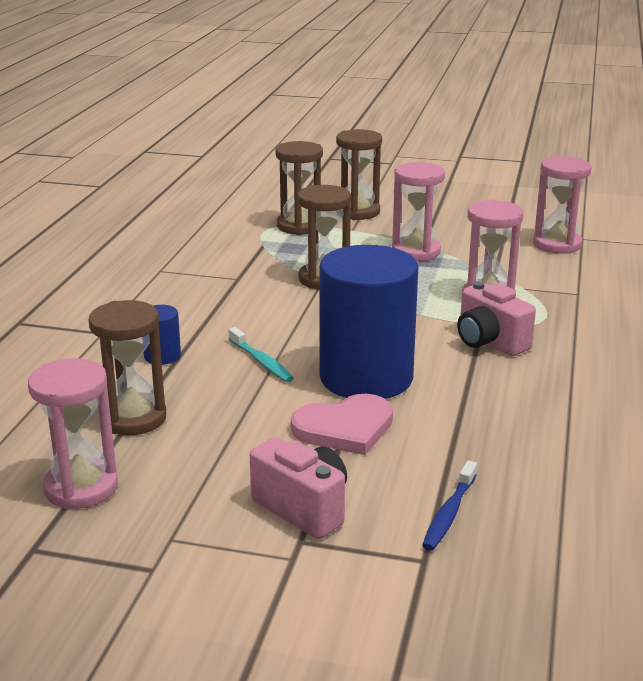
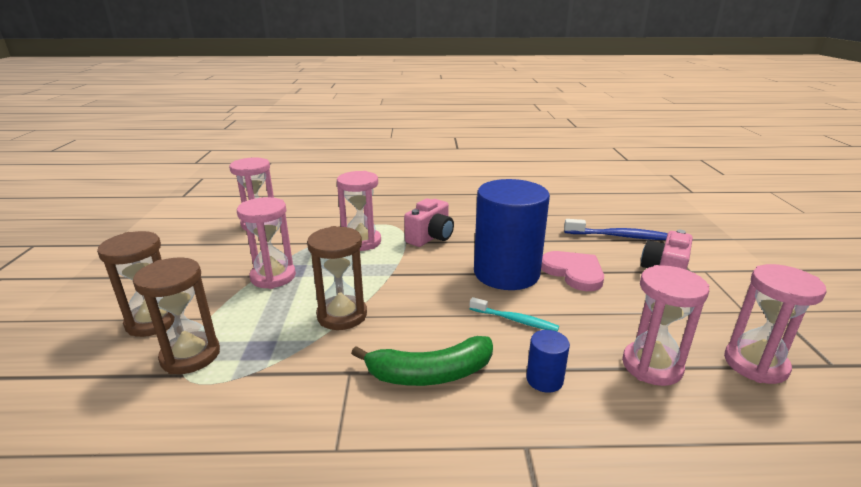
camera: 105 degrees left, 0 degrees up
brown hourglass [88,300,166,435] -> pink hourglass [622,265,709,386]
turquoise toothbrush [228,327,294,382] -> turquoise toothbrush turned 75 degrees clockwise [470,297,559,332]
blue toothbrush [422,461,477,551] -> blue toothbrush [564,219,668,240], size x1.51
none -> green banana [351,336,493,386]

